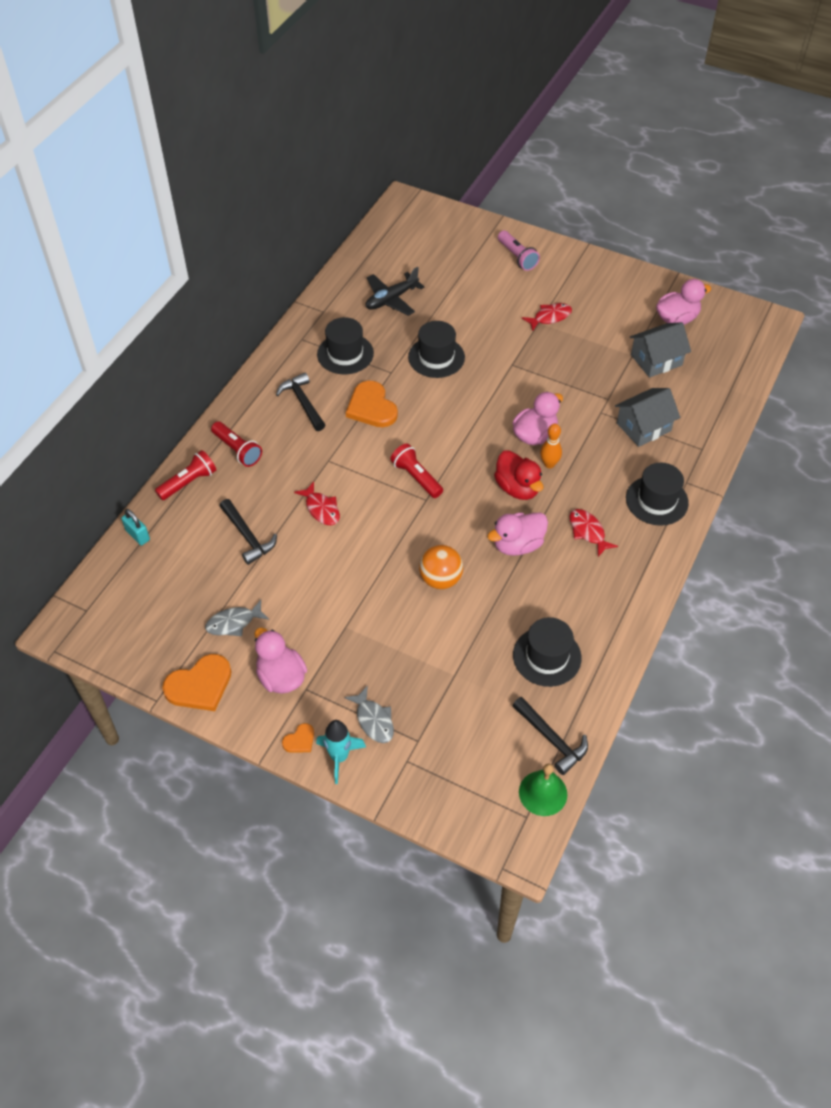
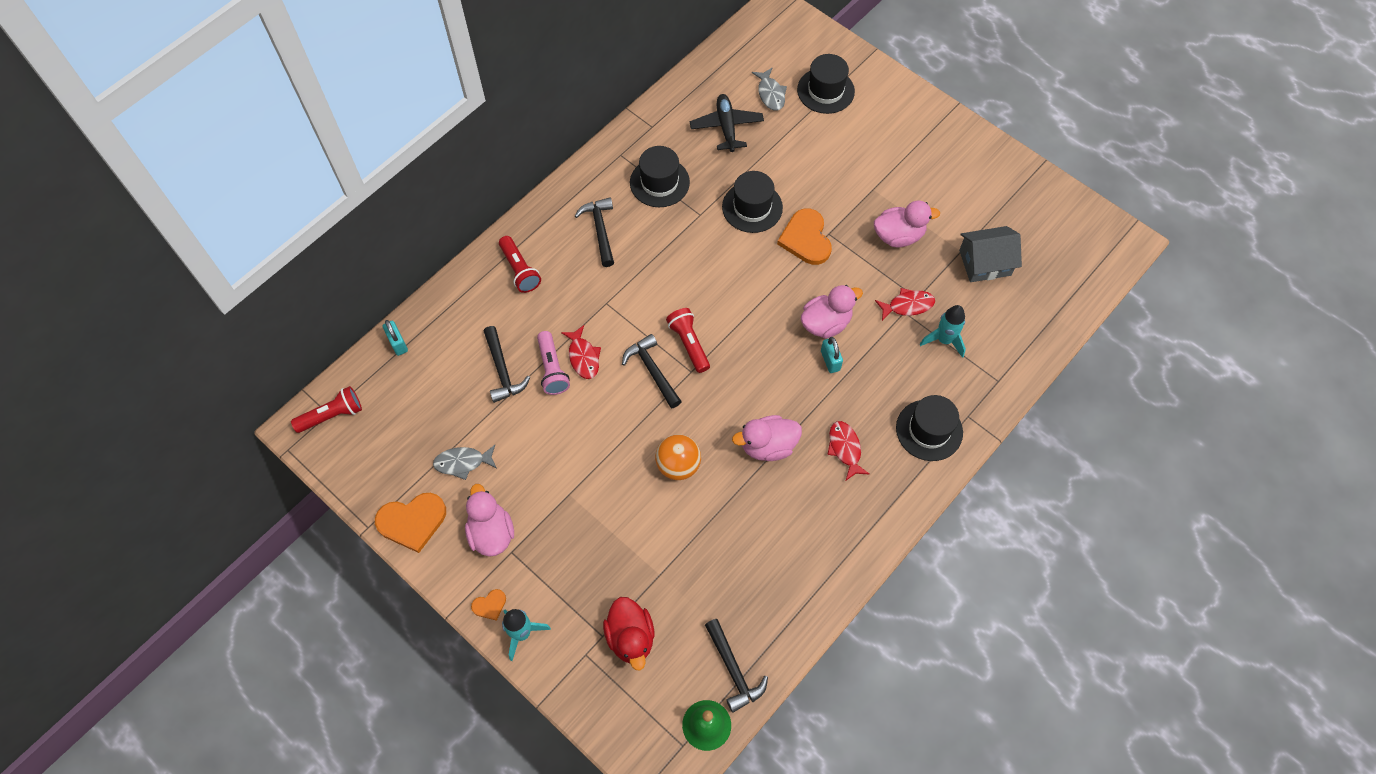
camera: 15 degrees right, 10 degrees up
red flashlight [155,450,216,500] -> red flashlight moved to [291,386,362,433]
grey fish [344,685,394,743] -> grey fish moved to [752,68,787,111]
orange heart [346,381,398,427] -> orange heart moved to [777,208,832,265]
black plane [366,267,424,316] -> black plane turned 105 degrees clockwise [690,94,764,152]
red duck [494,450,543,500] -> red duck moved to [603,597,654,670]
pink flashlight [498,230,540,271] -> pink flashlight moved to [537,331,570,395]
black hat [513,617,582,687] -> black hat moved to [797,54,855,114]
red fish [522,303,572,331] -> red fish moved to [875,288,935,321]
orange bowling pin [540,424,562,468] -> turquoise padlock [821,337,843,373]
grey house [615,388,680,447] -> turquoise rocket [920,305,966,358]
pink duck [656,279,711,325] -> pink duck moved to [874,200,940,247]
none -> black hammer [622,334,682,409]

